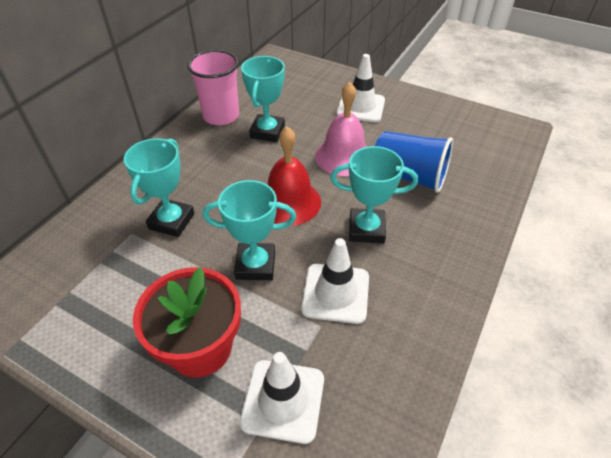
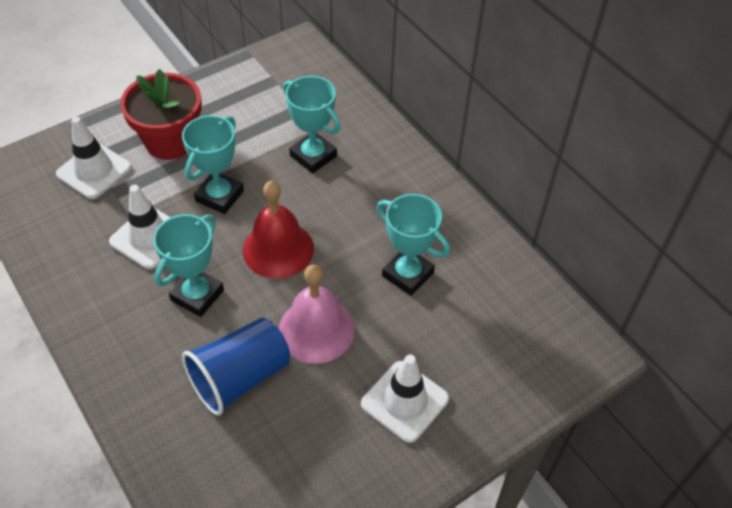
camera: 115 degrees right, 5 degrees up
pink cup [187,50,239,125] -> none

